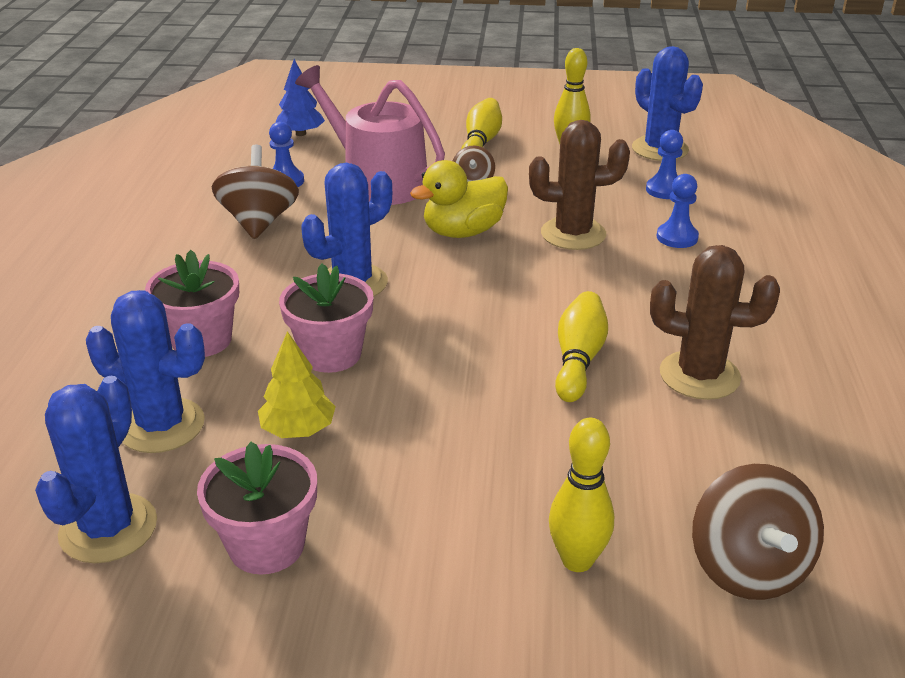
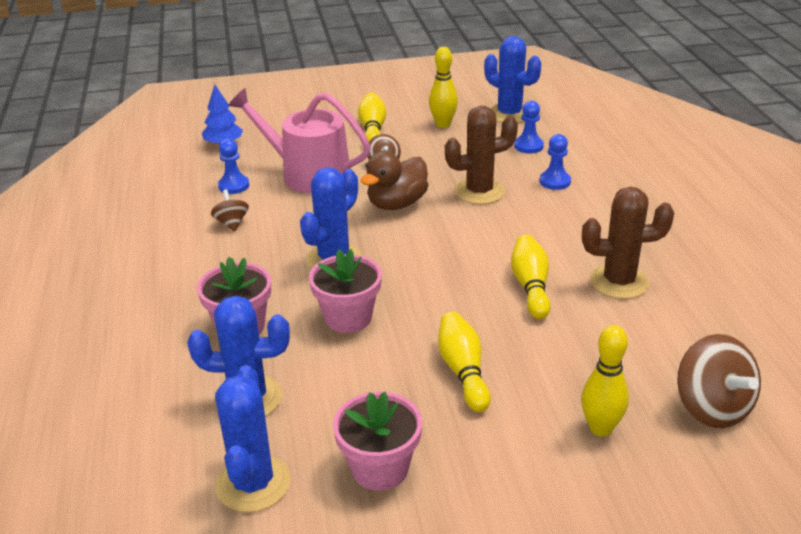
camera: 15 degrees left, 0 degrees up
brown spinning top [212,145,299,239] -> brown spinning top [211,190,249,231], size x0.55
yellow tree [258,331,336,438] -> none
yellow duck [410,160,508,238] -> brown duck [361,151,428,210]
none -> yellow bowling pin [438,312,491,412]

